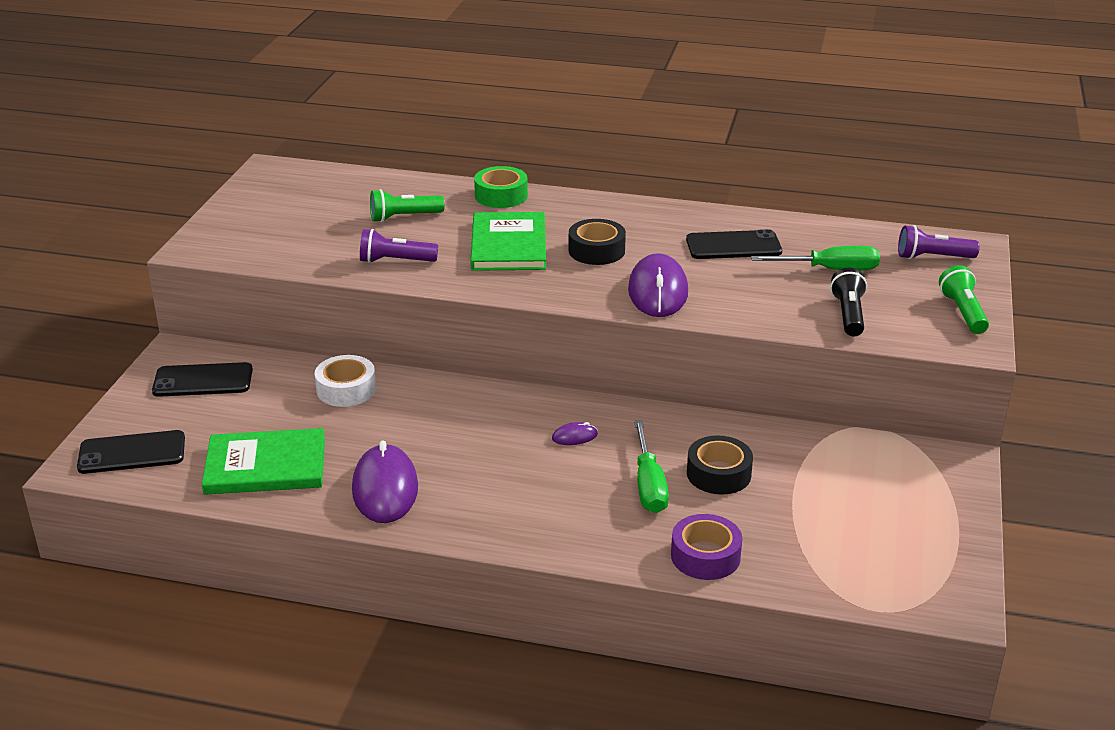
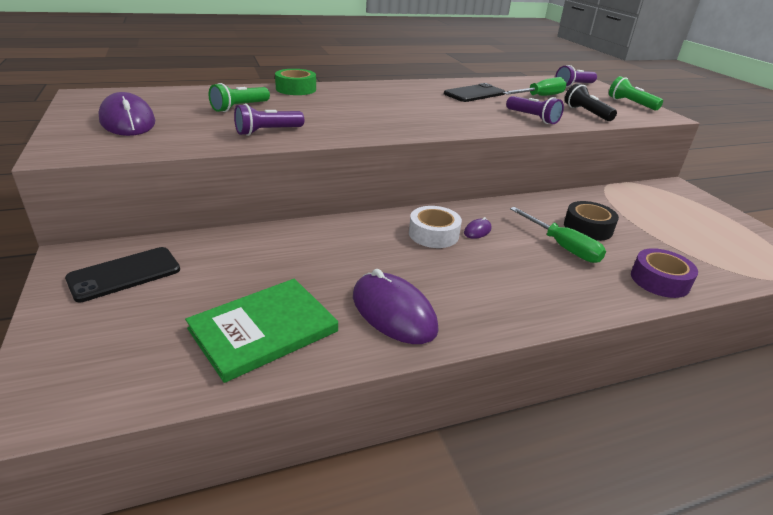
camera: 35 degrees left, 0 degrees up
black phone [77,430,185,474] -> none
white tape [315,355,376,407] -> white tape moved to [409,206,462,248]
green book [470,212,546,271] -> none
black tape [569,219,626,265] -> none
purple mouse [628,253,688,317] -> purple mouse moved to [98,92,155,136]
none -> purple flashlight [506,96,564,124]

